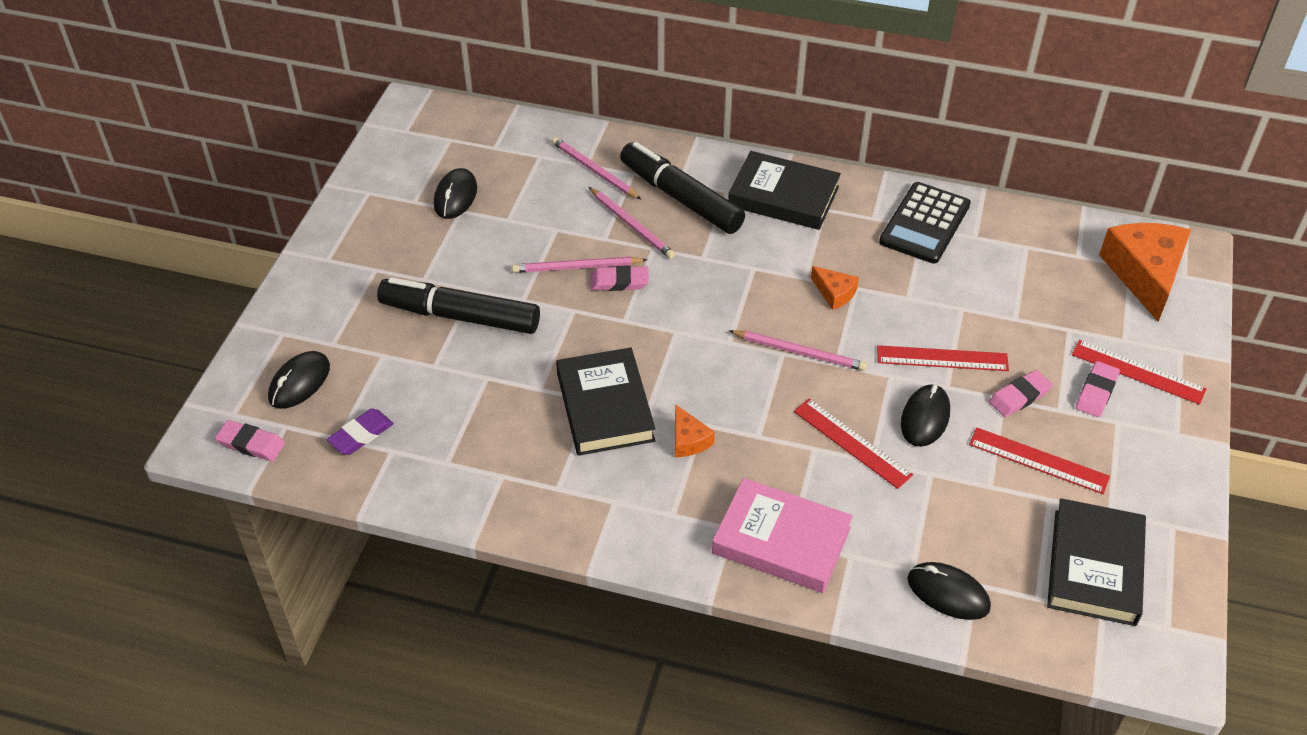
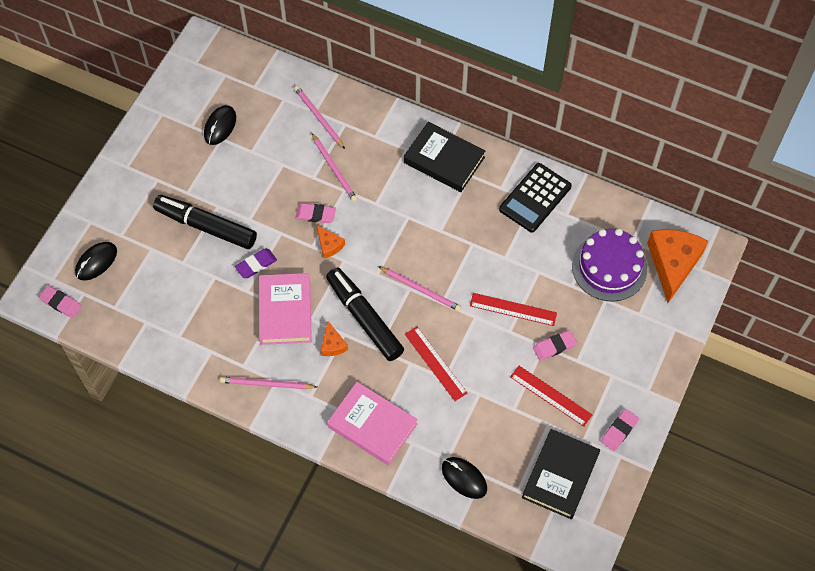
camera: 10 degrees right, 15 degrees up
purple eraser [327,409,394,455] -> purple eraser moved to [235,249,277,278]
pink pencil [512,257,647,273] -> pink pencil moved to [220,377,317,389]
black book [556,347,656,456] -> pink book [259,273,312,345]
black marker [620,142,745,234] -> black marker moved to [326,267,404,361]
orange cheese [811,266,859,310] -> orange cheese moved to [317,225,345,258]
black mouse [901,384,950,447] -> none
red ruler [1072,340,1206,405] -> none
pink eraser [1076,361,1120,417] -> pink eraser moved to [601,409,639,451]
none -> purple cake [572,229,647,302]

